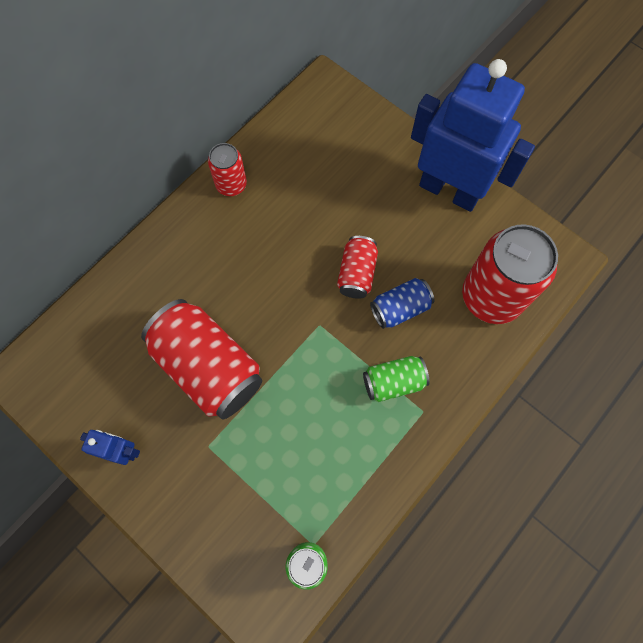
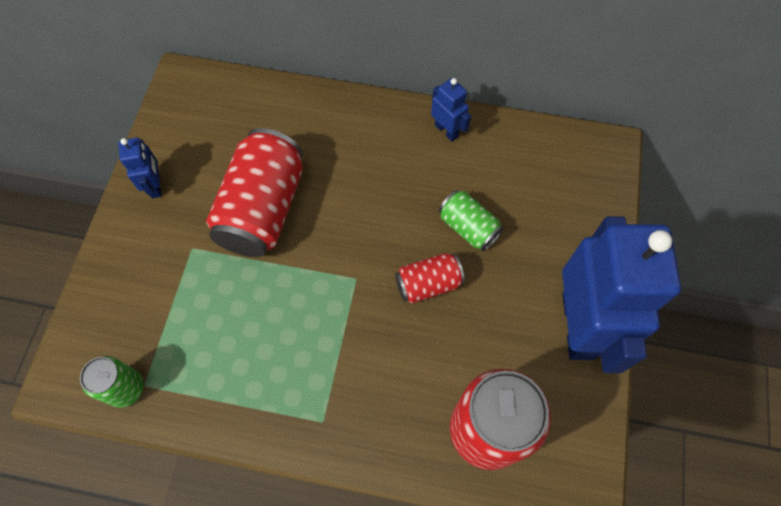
camera: 60 degrees right, 5 degrees down
red can [208,143,247,196] -> blue robot [431,78,471,142]
green can [363,356,430,402] -> green can moved to [439,190,504,251]
blue can [370,278,434,329] -> none

